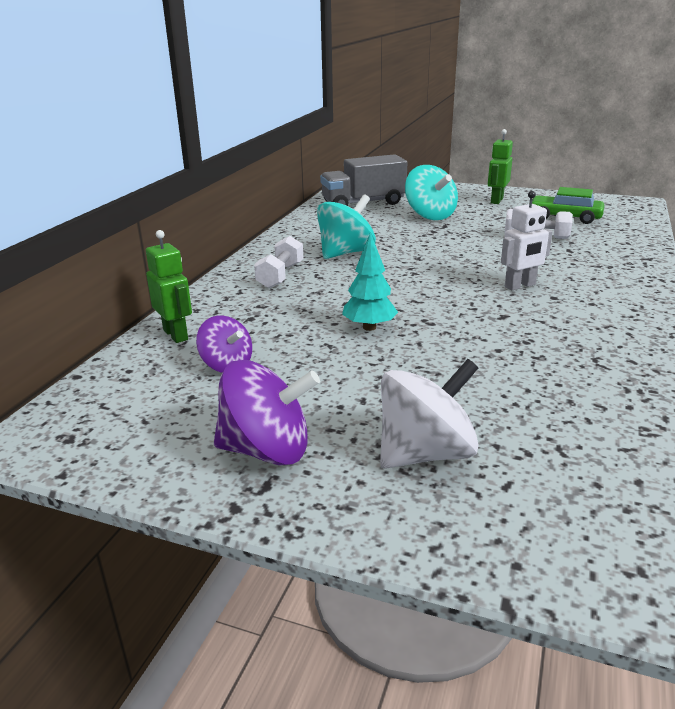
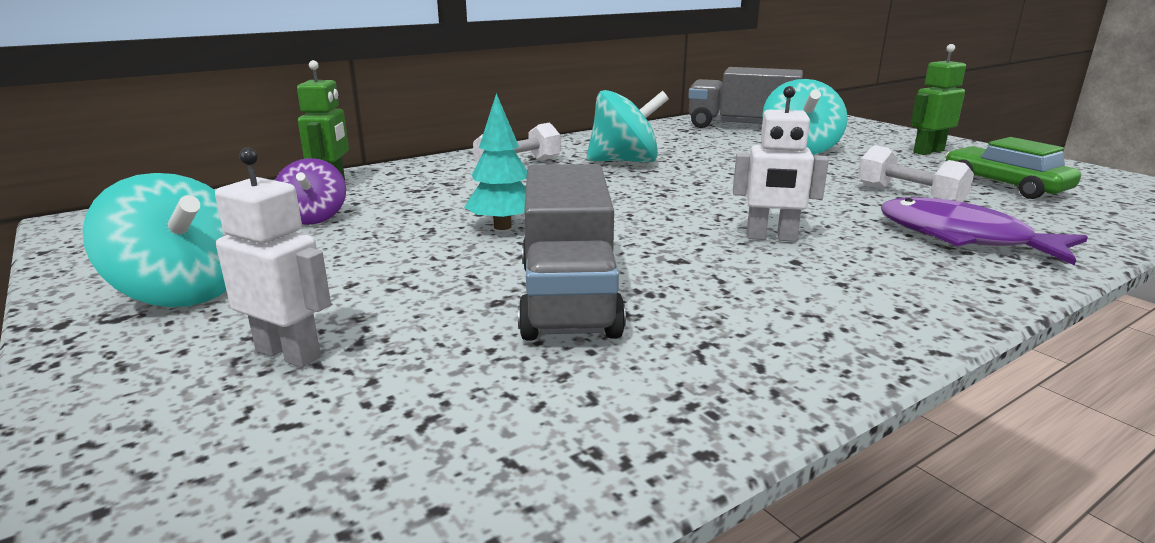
camera: 35 degrees right, 5 degrees down
purple spinning top [214,360,320,465] -> turquoise spinning top [82,173,226,307]
white spinning top [380,359,479,469] -> white robot [215,148,331,368]
none -> grey truck [518,164,626,341]
none -> purple fish [881,197,1088,265]

